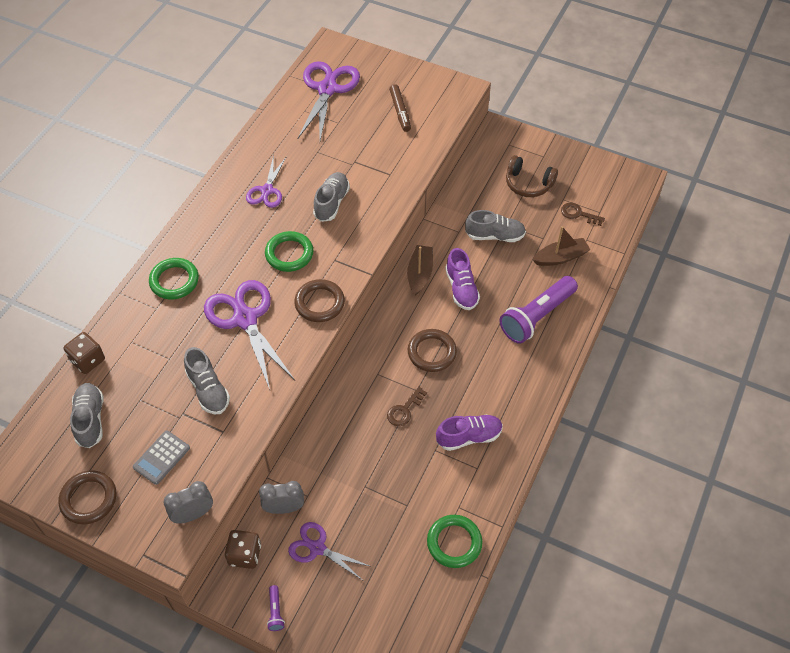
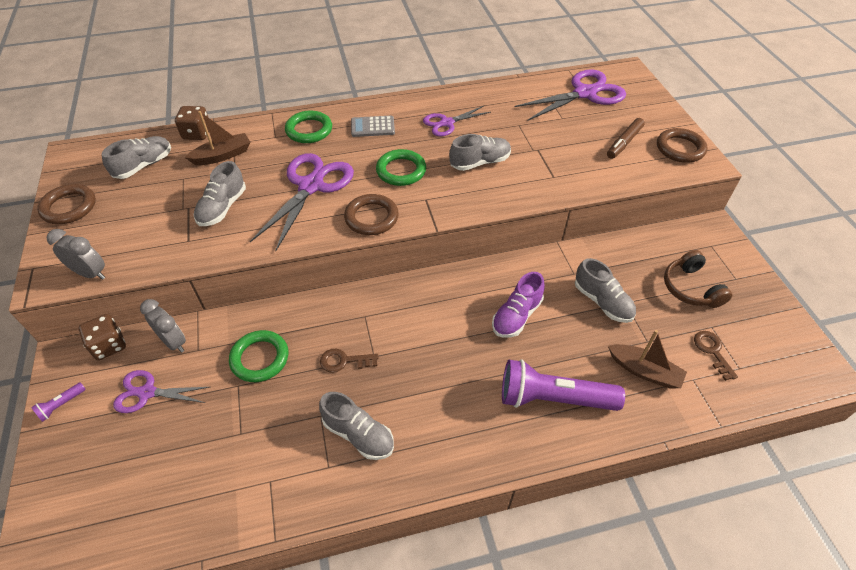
camera: 50 degrees right, 5 degrees down
grey calculator [133,431,190,485] -> grey calculator moved to [351,116,395,137]
purple scissors [288,522,369,580] -> purple scissors turned 75 degrees counterclockwise [113,370,209,413]
brown boat [407,245,433,296] -> brown boat moved to [185,111,250,165]
brown ring [408,329,457,372] -> brown ring moved to [657,128,707,163]
green ring [427,515,482,568] -> green ring moved to [229,330,289,382]
purple shoe [436,415,503,451] -> grey shoe [319,392,394,460]

